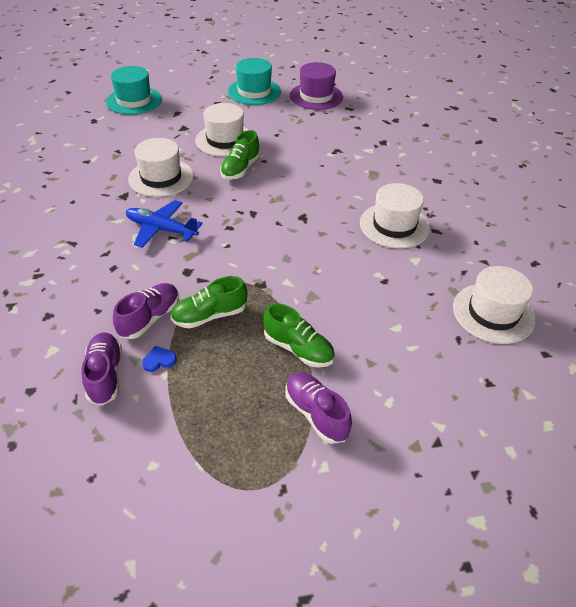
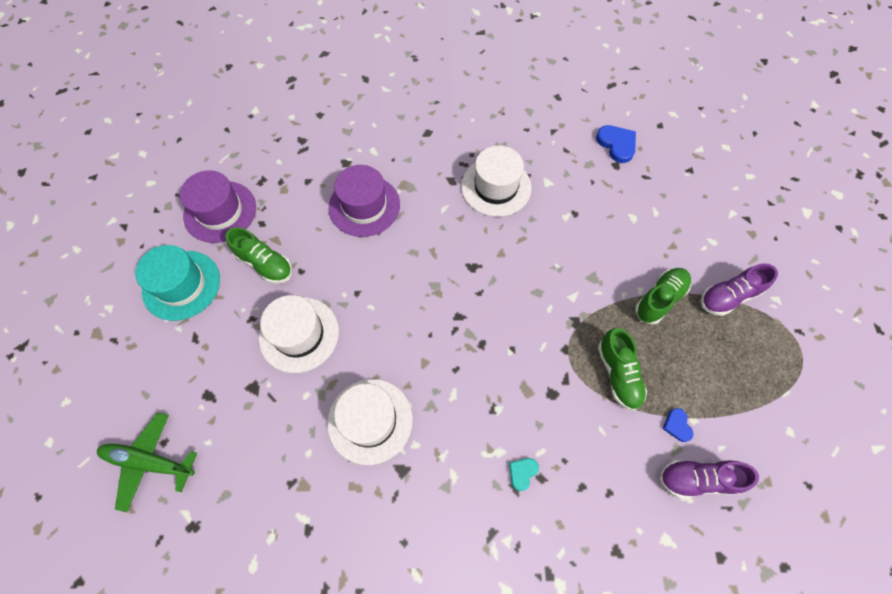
camera: 80 degrees left, 20 degrees up
turquoise hat [106,66,162,115] -> green plane [97,413,197,512]
purple shoe [113,283,179,339] -> none
blue plane [126,200,203,248] -> none
green shoe [220,130,260,180] -> green shoe moved to [226,227,292,284]
white hat [453,266,536,344] -> blue heart [596,125,636,163]
none -> purple hat [329,165,400,237]
none -> turquoise heart [509,458,539,491]

